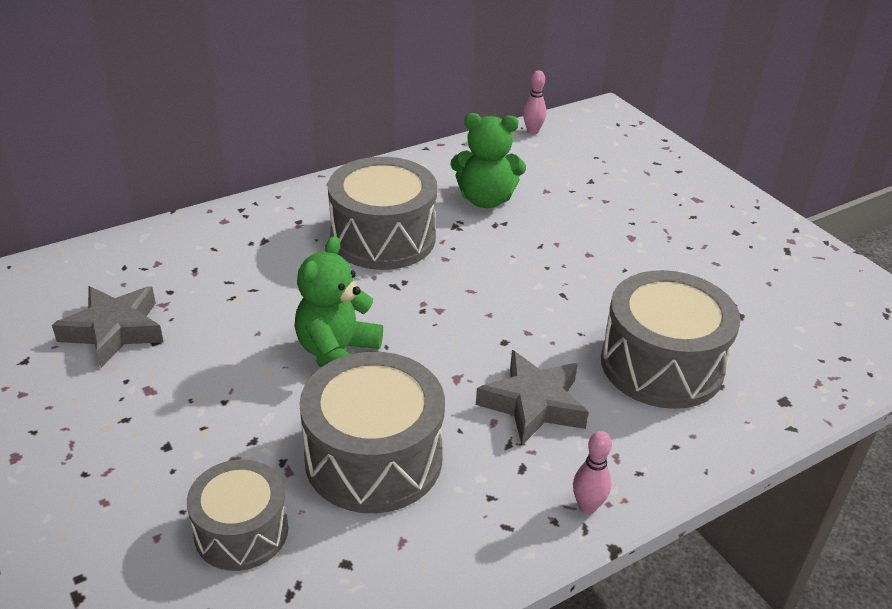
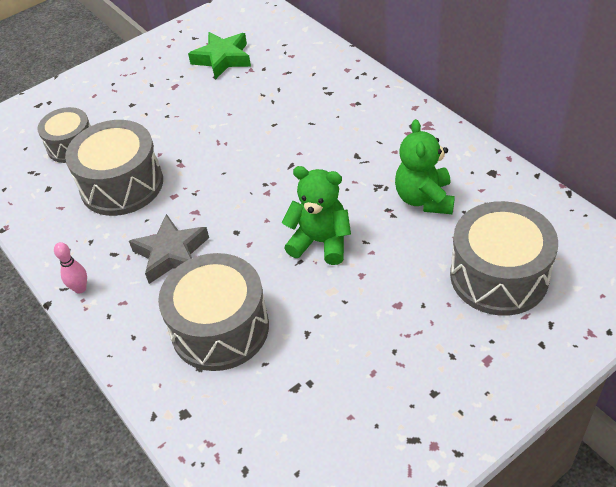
camera: 90 degrees right, 10 degrees up
grey star [52,286,164,368] -> green star [188,32,251,80]
green teddy bear [294,236,383,367] -> green teddy bear moved to [282,166,351,265]
grey drum [328,157,437,270] -> grey drum moved to [450,201,558,316]
pink bowling pin [523,71,546,134] -> none

